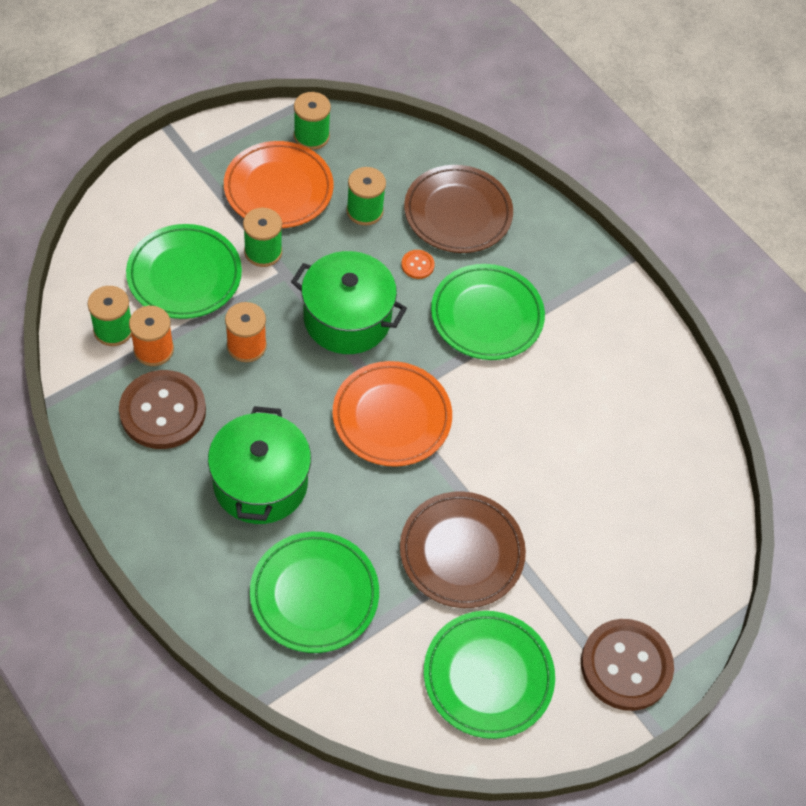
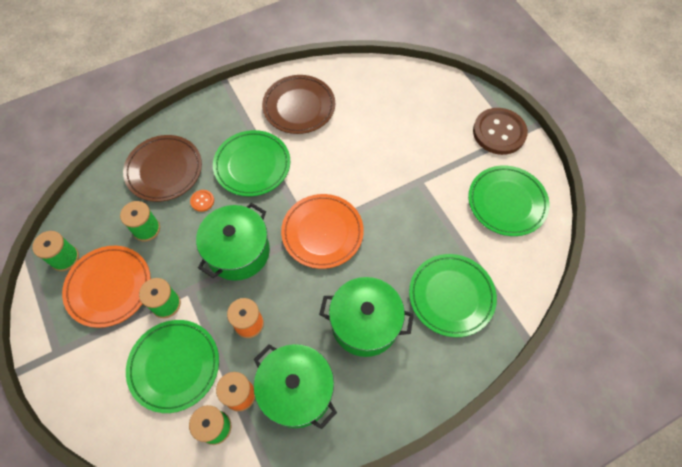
camera: 75 degrees left, 5 degrees up
brown button [119,370,206,449] -> green pot [254,344,337,429]
brown plate [400,491,526,608] -> brown plate moved to [262,75,335,134]

